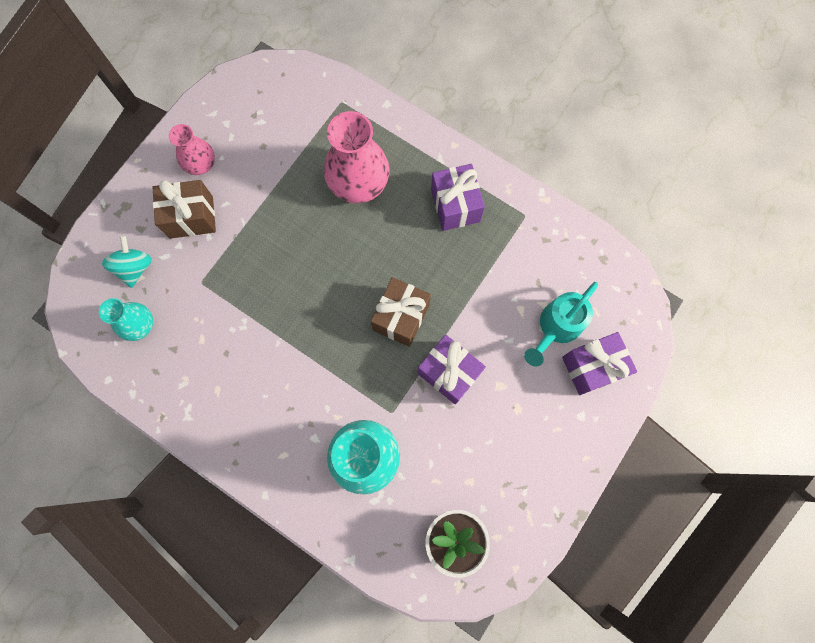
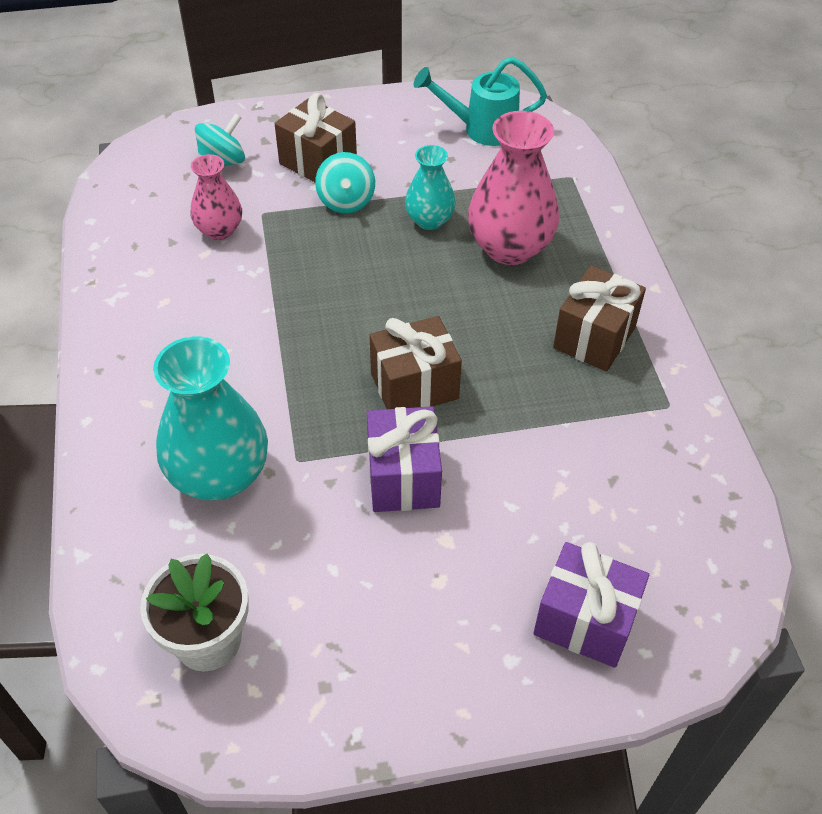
camera: 45 degrees right, 25 degrees down
turquoise vase [99,298,153,341] -> turquoise vase moved to [405,145,456,230]
pink vase [169,124,215,175] -> pink vase moved to [191,154,242,240]
purple gift [431,164,485,231] -> brown gift [553,265,646,372]
turquoise watering can [524,282,598,367] -> turquoise watering can moved to [414,57,547,146]
none -> turquoise spinning top [315,152,375,213]

